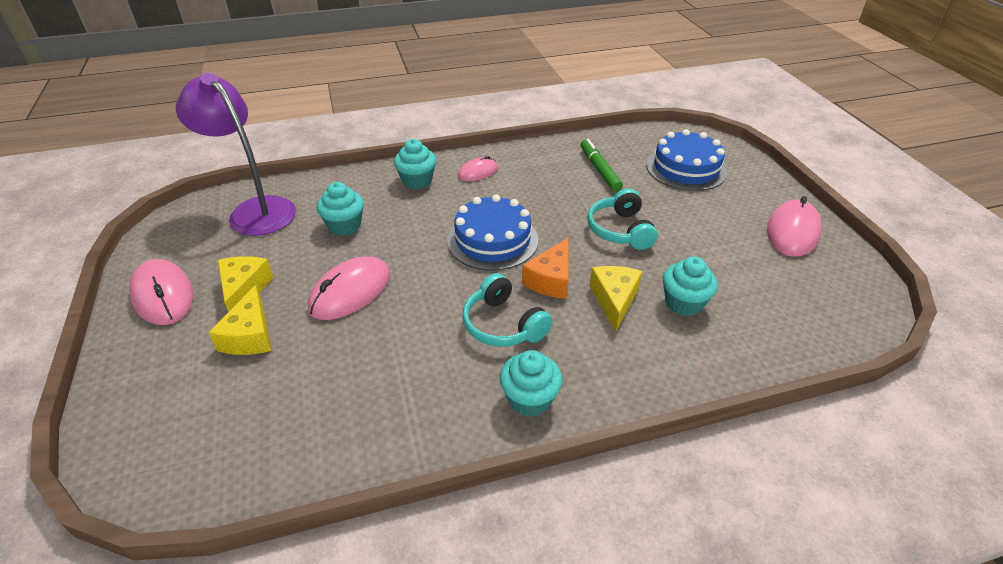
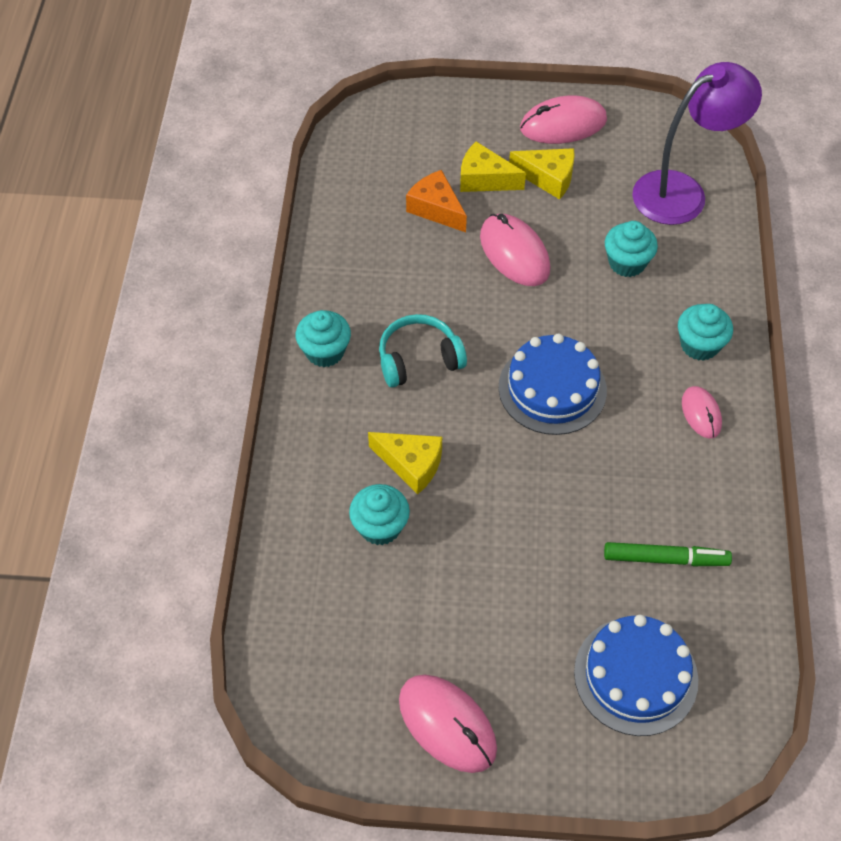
camera: 110 degrees right, 15 degrees up
orange cheese [522,237,569,299] -> orange cheese moved to [406,170,467,232]
turquoise headphones [587,188,658,250] -> none

